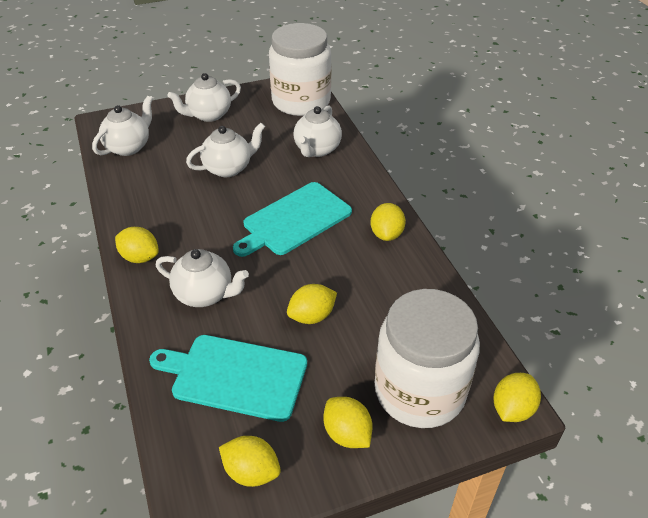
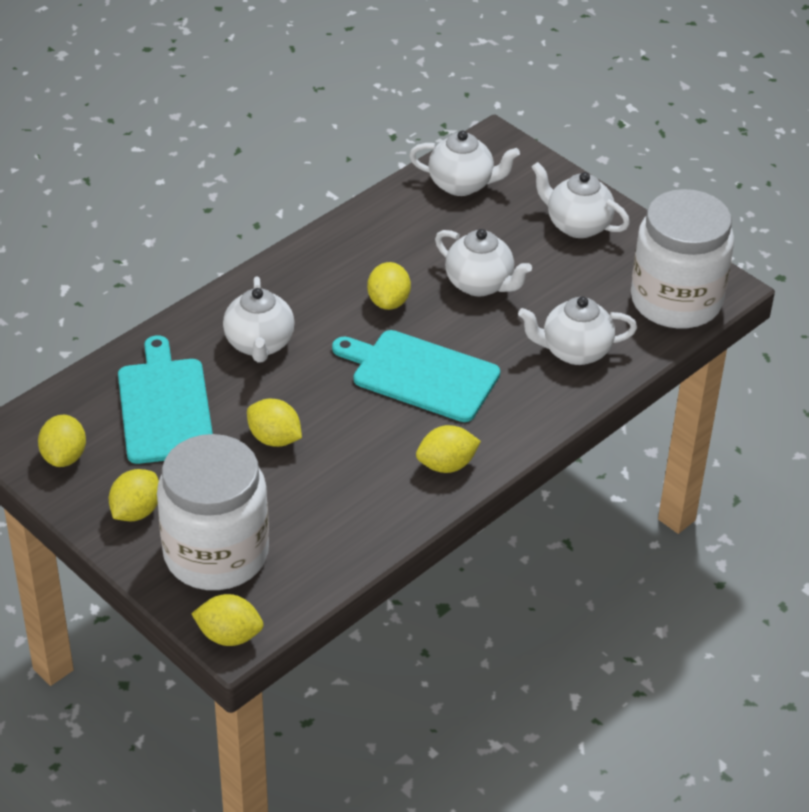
camera: 65 degrees right, 0 degrees up
yellow lemon [115,227,159,263] -> yellow lemon moved to [367,262,411,310]

